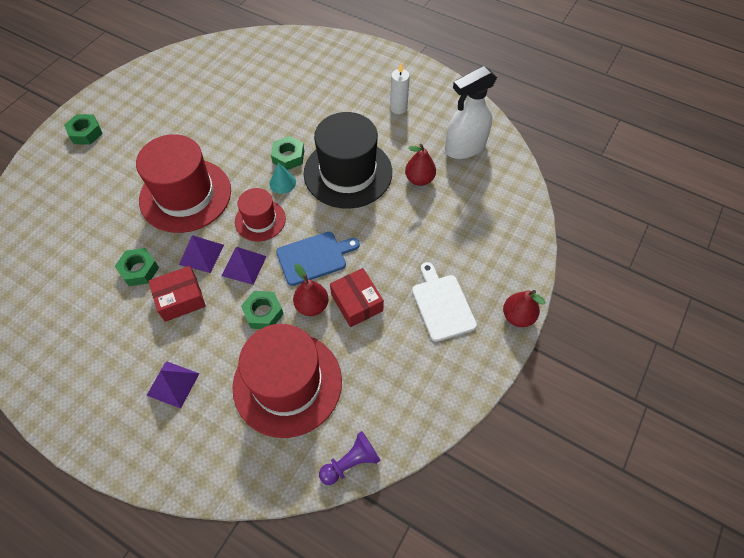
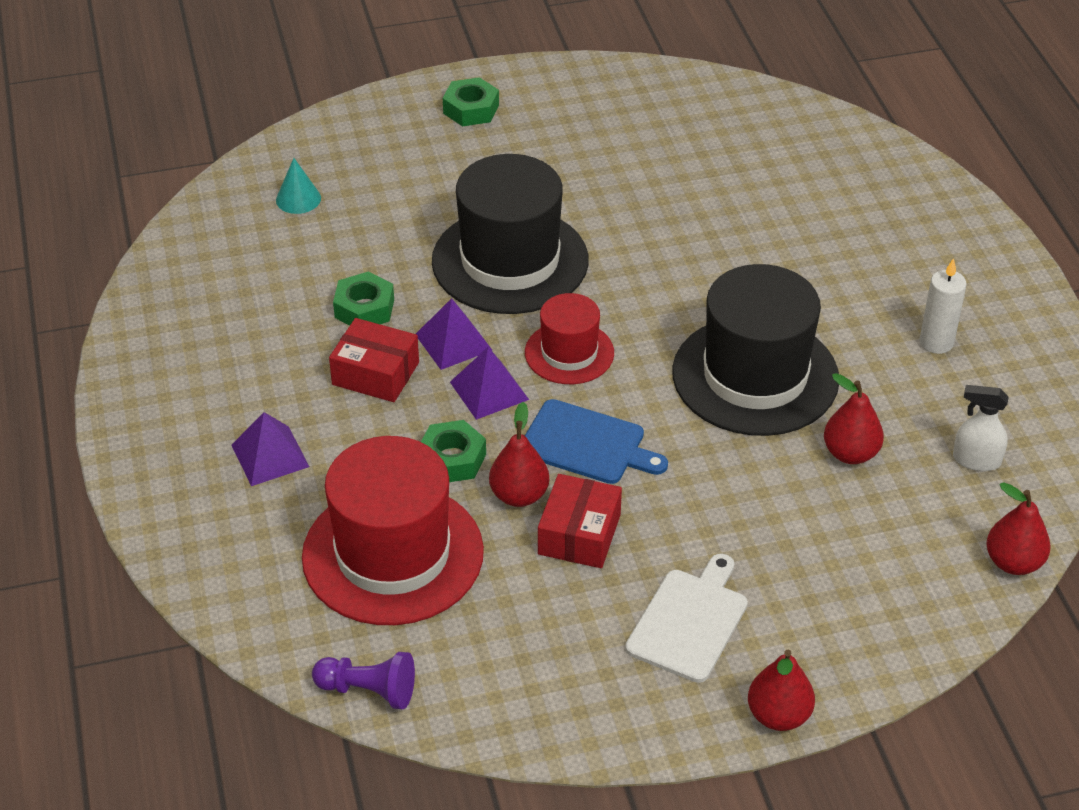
camera: 45 degrees right, 15 degrees down
red hat [136,134,231,233] -> black hat [432,154,589,314]
turquoise cone [269,162,296,194] -> turquoise cone moved to [276,158,321,214]
green nut [271,136,304,170] -> none
white spray bottle [445,66,497,159] -> white spray bottle [953,385,1008,471], size x0.53
none -> red pear [986,482,1051,575]

